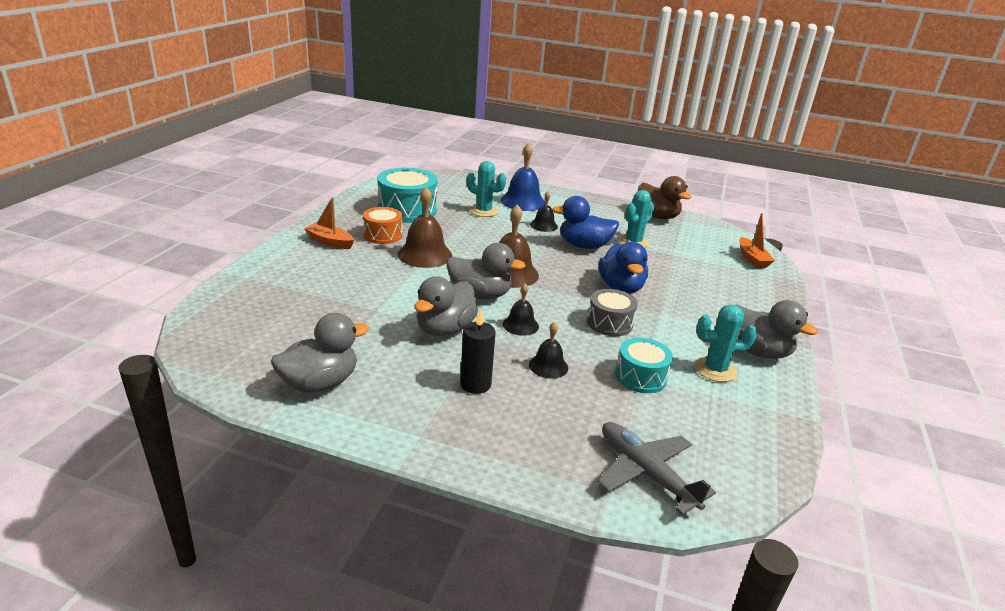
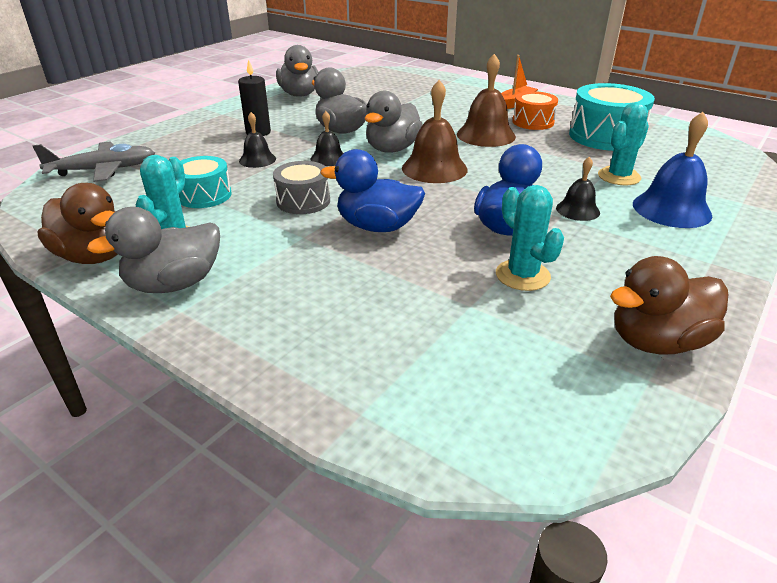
camera: 110 degrees right, 5 degrees up
orange boat [739,213,775,268] -> none
none -> brown duck [37,183,118,264]

